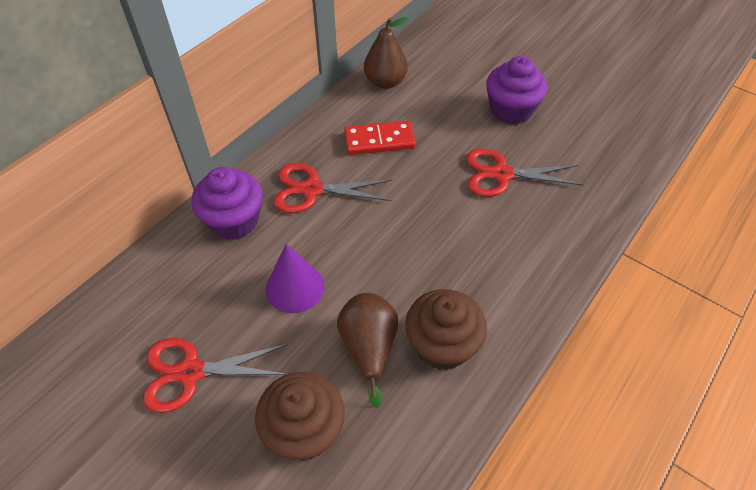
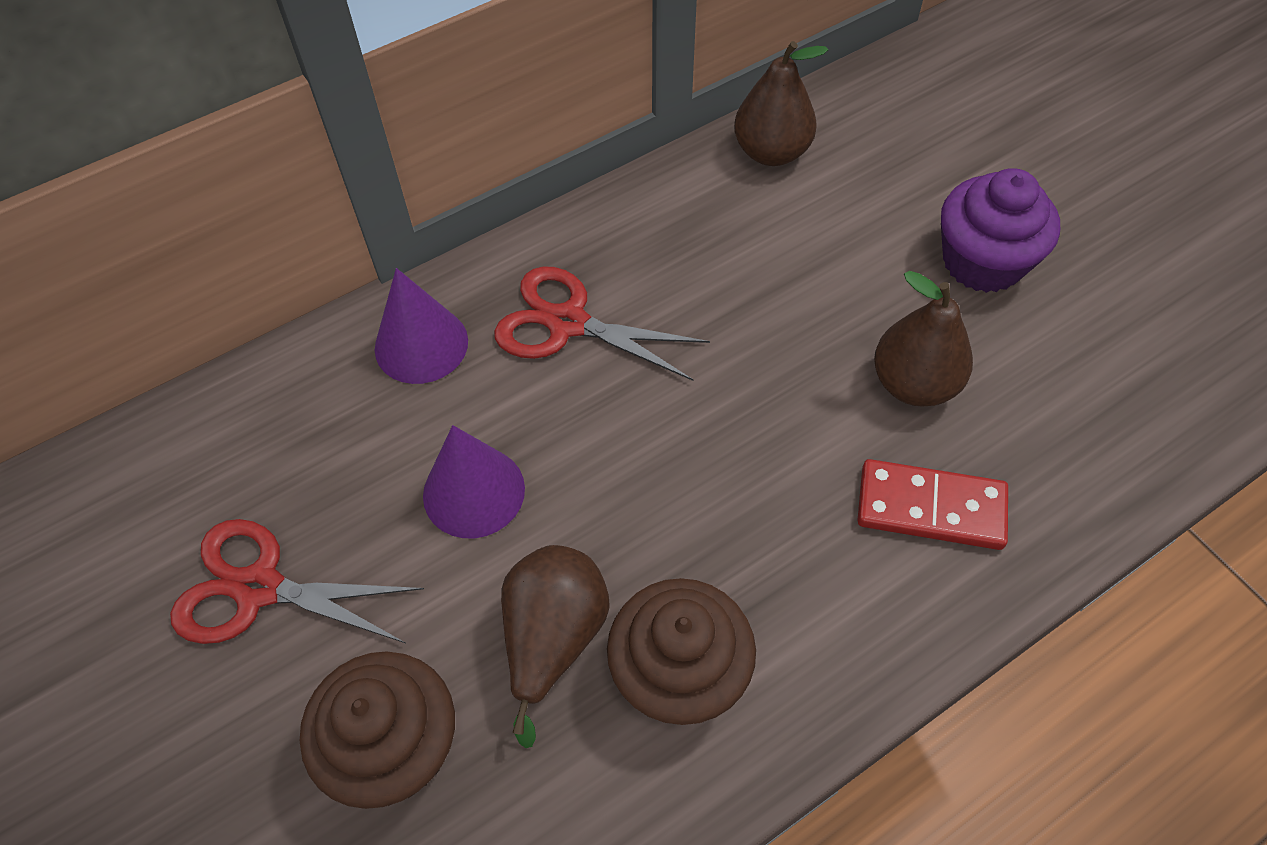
camera: 20 degrees right, 5 degrees up
purple cupcake [191,167,263,240] -> purple cone [375,268,468,384]
red domino [344,121,416,155] -> red domino moved to [857,459,1008,550]
red scissors [466,149,583,197] -> brown pear [874,271,973,407]

